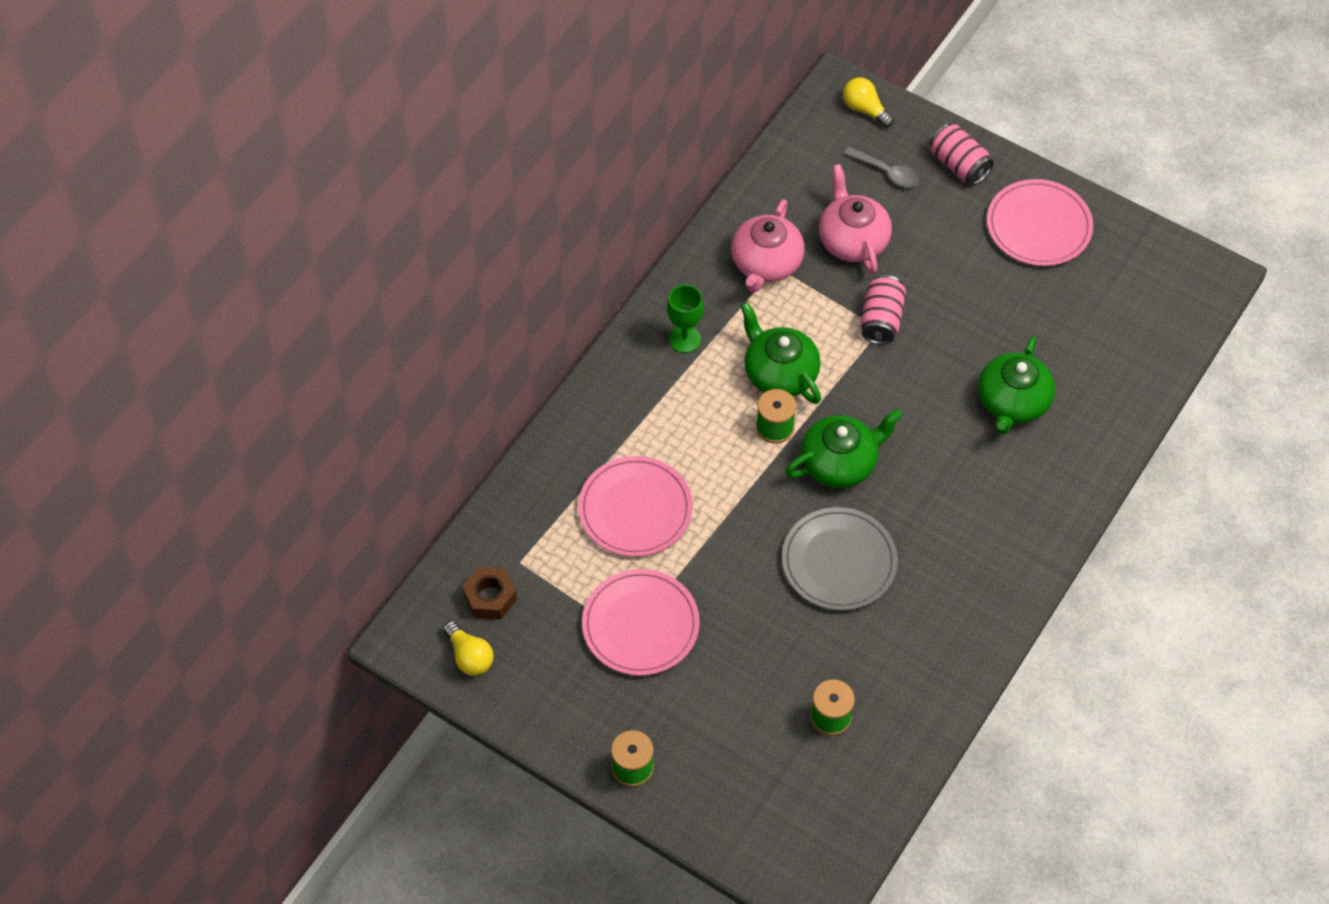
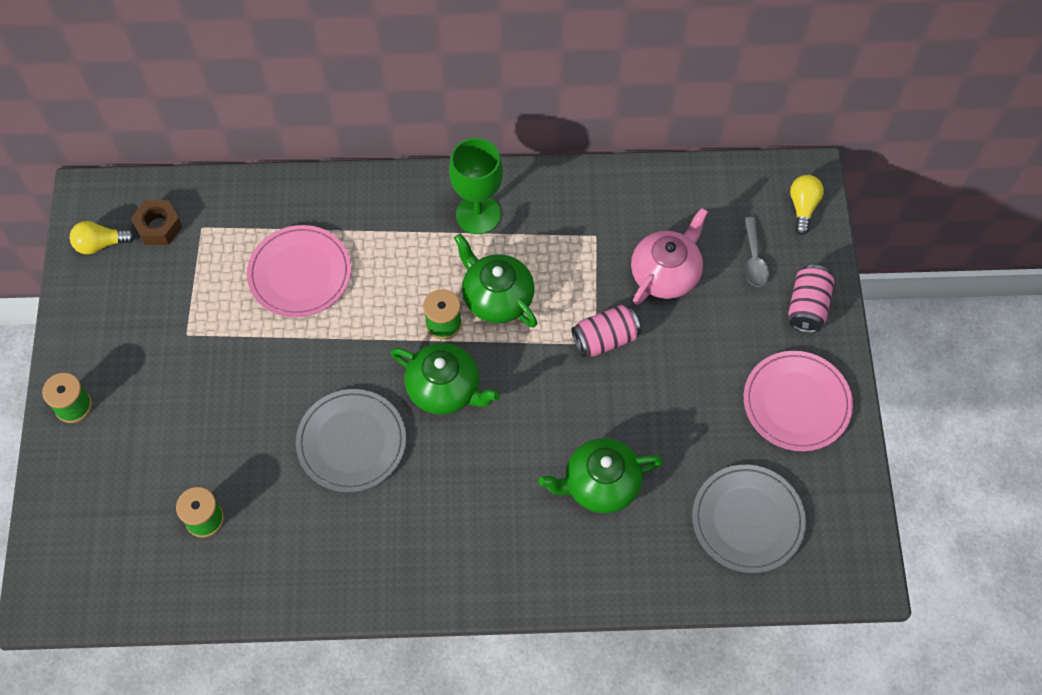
camera: 55 degrees right, 5 degrees up
yellow light bulb [443,621,494,676] -> yellow light bulb turned 60 degrees clockwise [70,221,135,254]
pink plate [582,569,700,676] -> none
green goblet [667,285,704,353] -> green goblet [449,138,503,234], size x1.51
pink teapot [731,199,805,293] -> none
green teapot [740,302,821,404] -> green teapot turned 60 degrees counterclockwise [454,233,537,328]
none -> grey plate [692,465,806,573]

